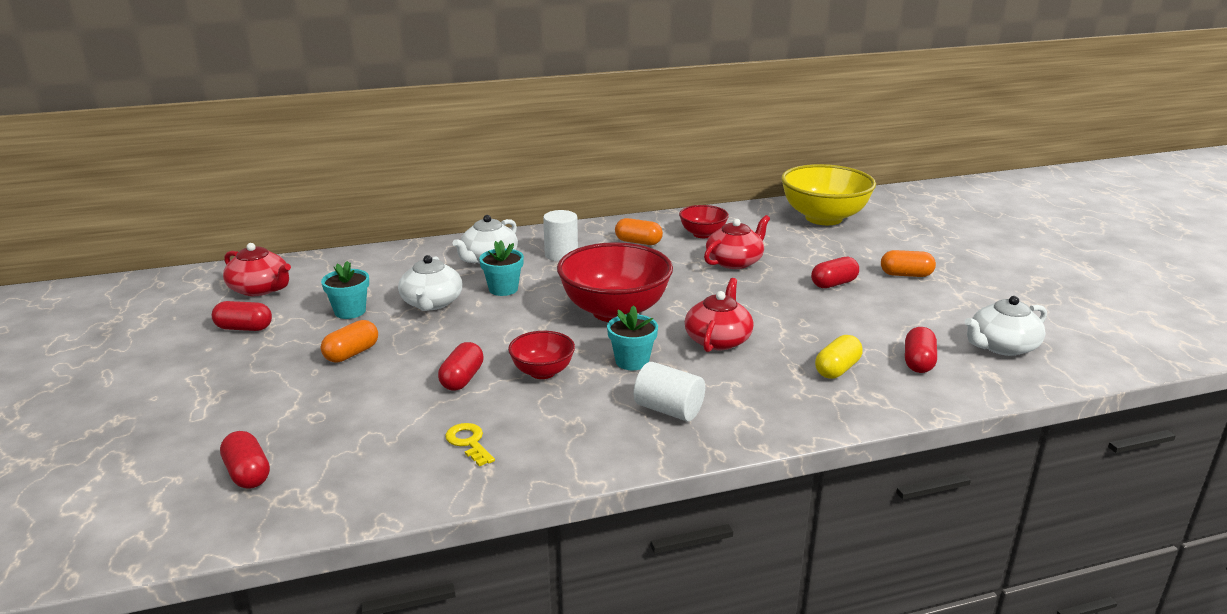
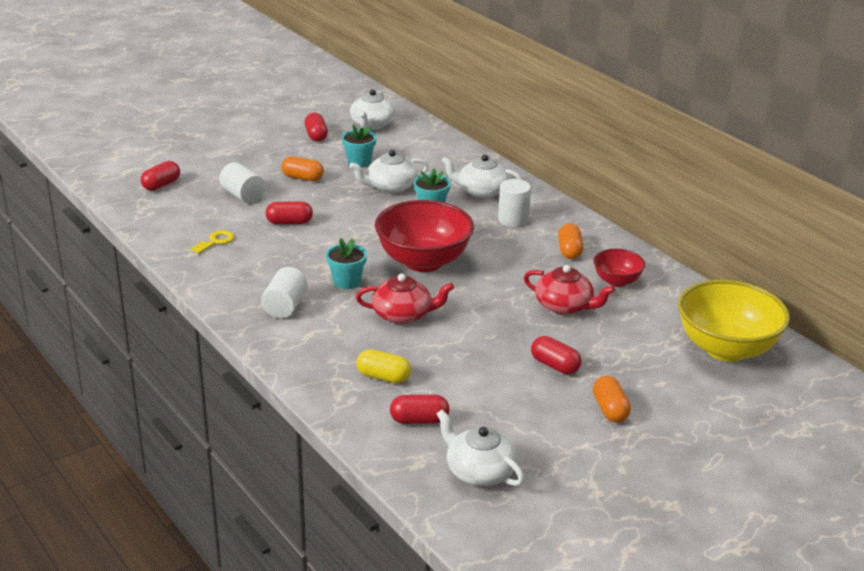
camera: 70 degrees right, 5 degrees up
red teapot [223,243,291,296] -> white teapot [350,89,396,129]
red bowl [508,331,575,379] -> none
none -> white cylinder [219,162,265,203]

